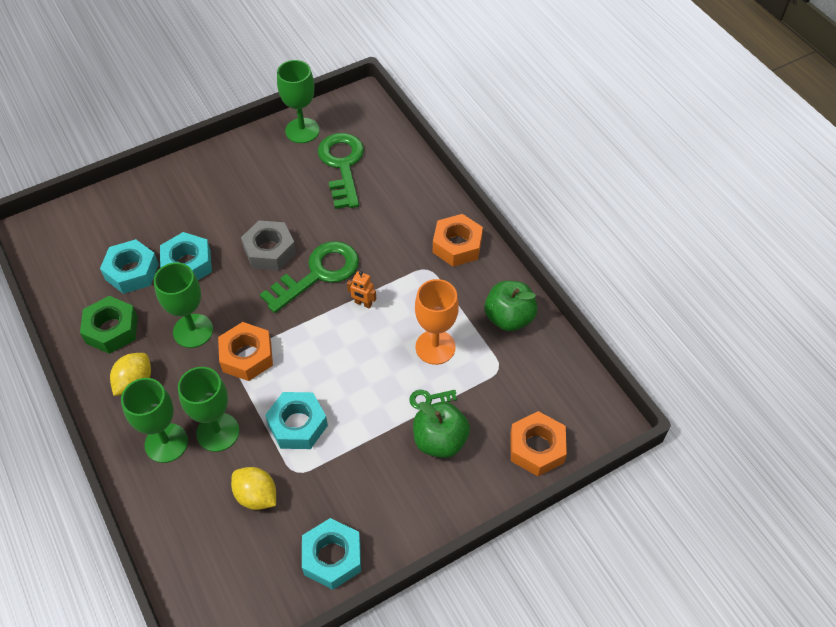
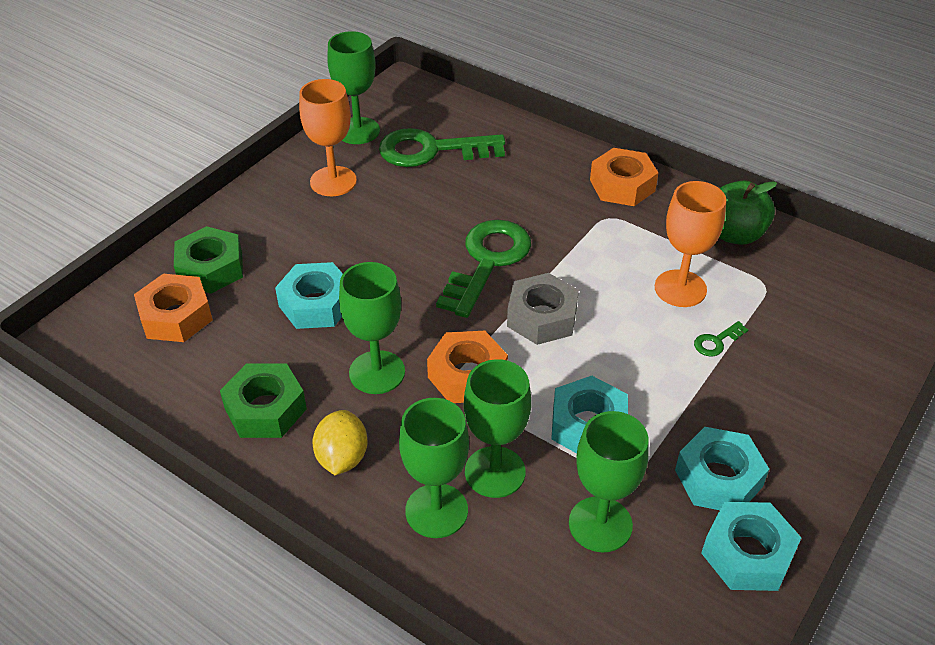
camera: 25 degrees left, 10 degrees down
turquoise nut [100,239,159,294] -> turquoise nut moved to [675,427,769,510]
yellow lemon [231,467,276,510] -> green goblet [569,411,649,552]
grey nut [241,220,296,271] -> grey nut moved to [507,273,579,345]
green key [318,133,364,209] -> green key turned 60 degrees counterclockwise [379,128,505,167]
orange robot [347,271,376,308] -> none
green apple [413,402,470,458] -> none
orange nut [510,411,567,476] -> orange nut moved to [134,274,213,342]
none -> green nut [174,226,243,294]
none -> orange goblet [299,79,357,196]

